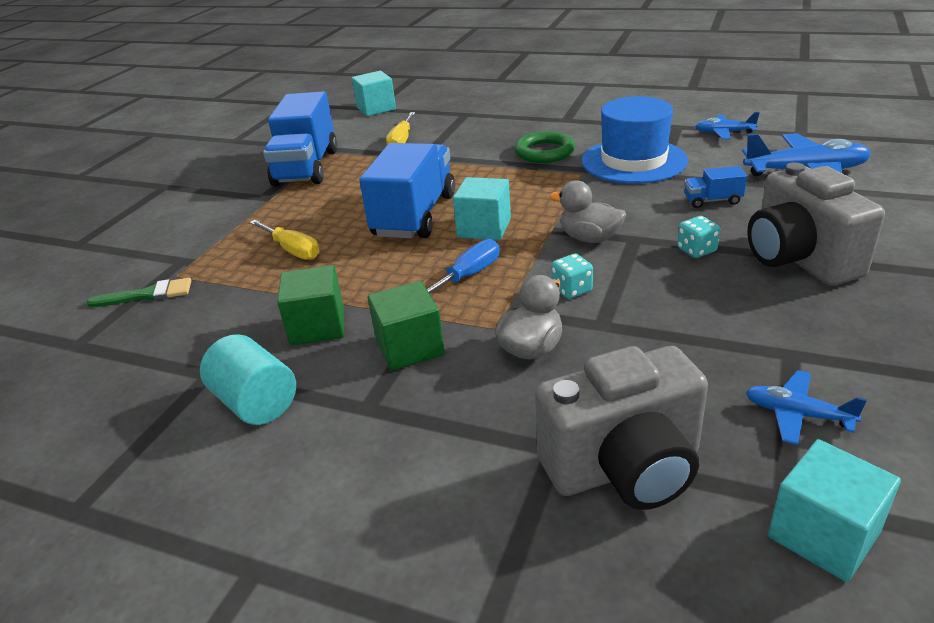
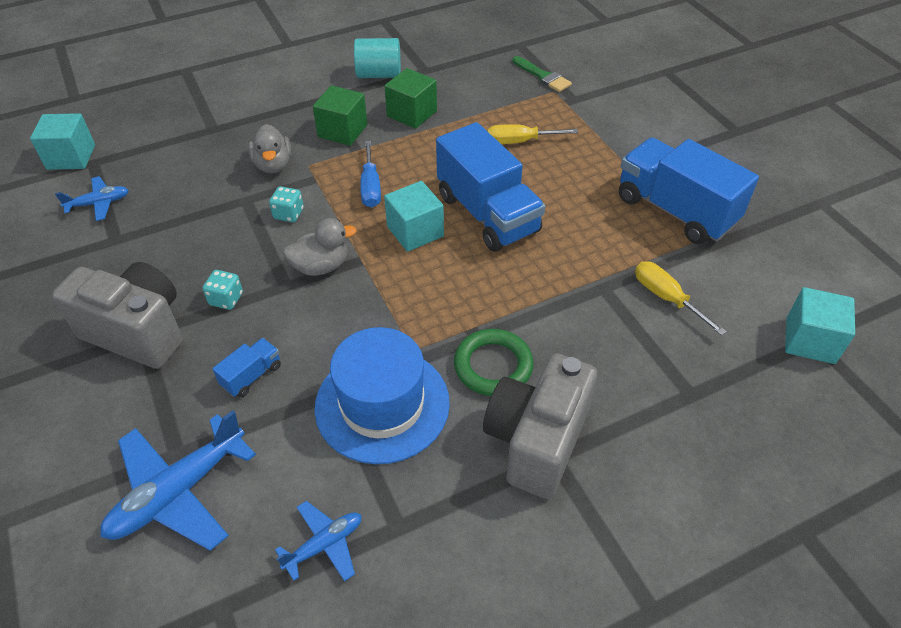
camera: 130 degrees right, 15 degrees up
green brush [86,278,191,307] -> green brush turned 75 degrees counterclockwise [512,56,572,92]
grey camera [535,346,708,510] -> grey camera moved to [483,354,597,499]

